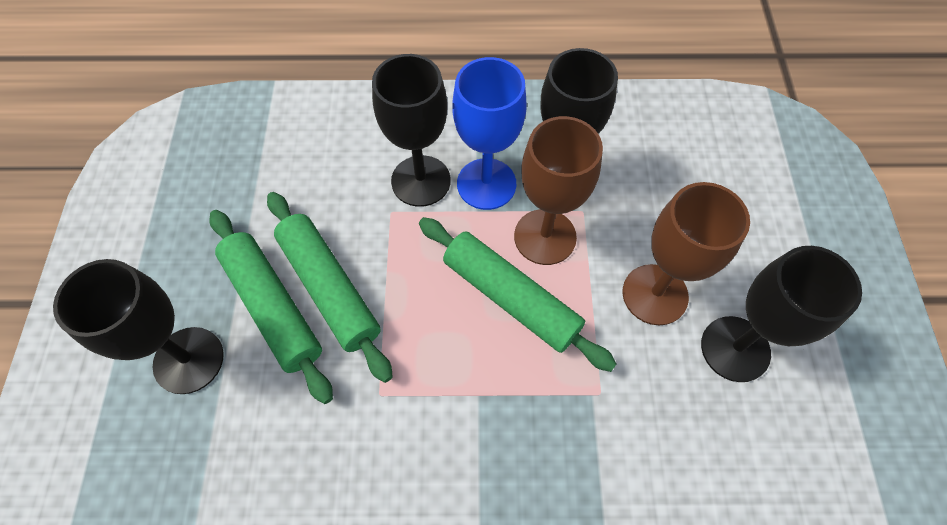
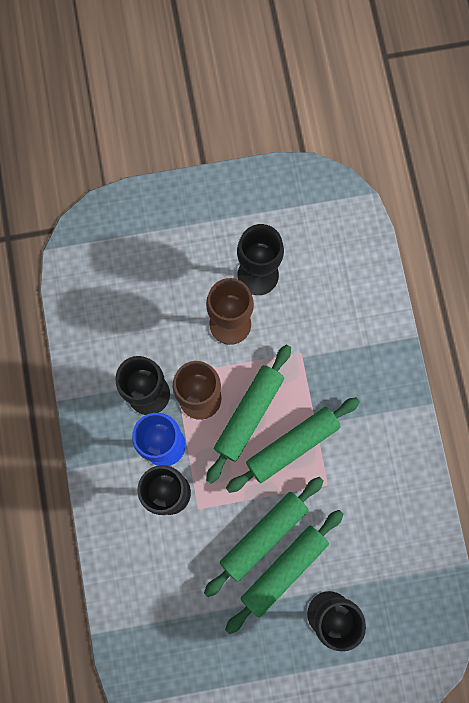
camera: 100 degrees left, 15 degrees up
none -> green rolling pin [226,397,360,493]

